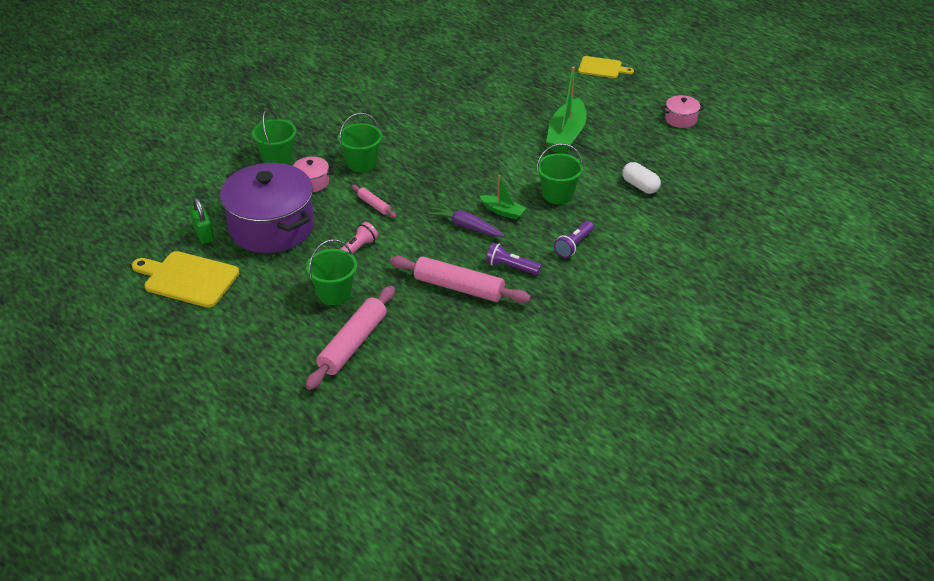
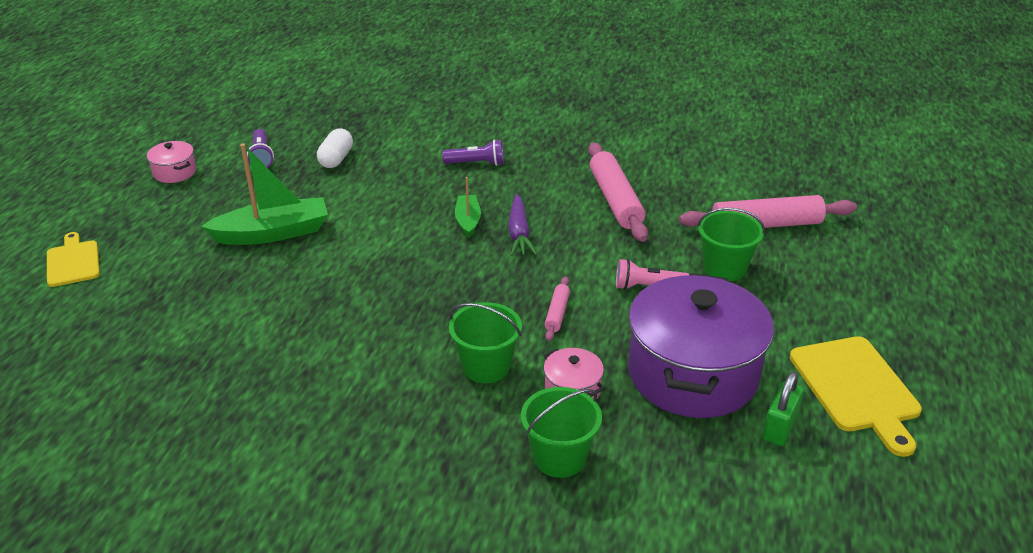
camera: 125 degrees left, 5 degrees down
purple flashlight [486,243,541,275] -> purple flashlight moved to [247,129,274,168]
green bucket [536,143,583,204] -> none

